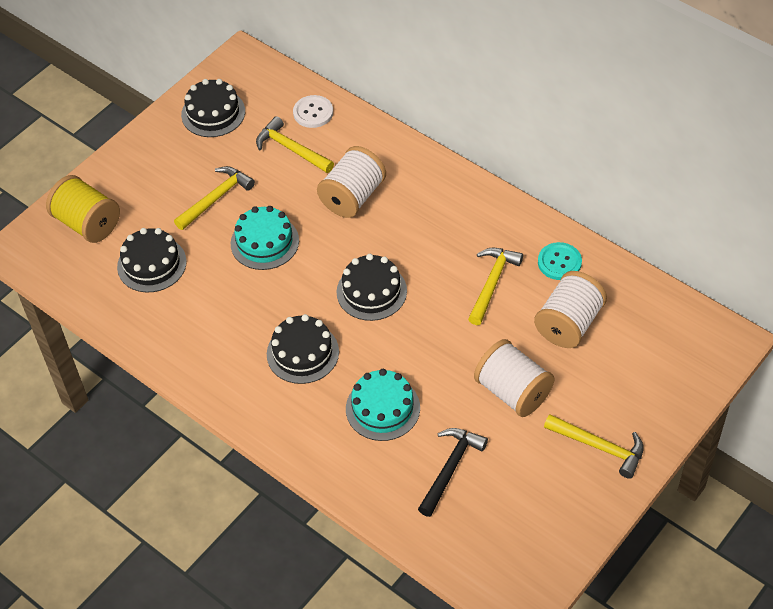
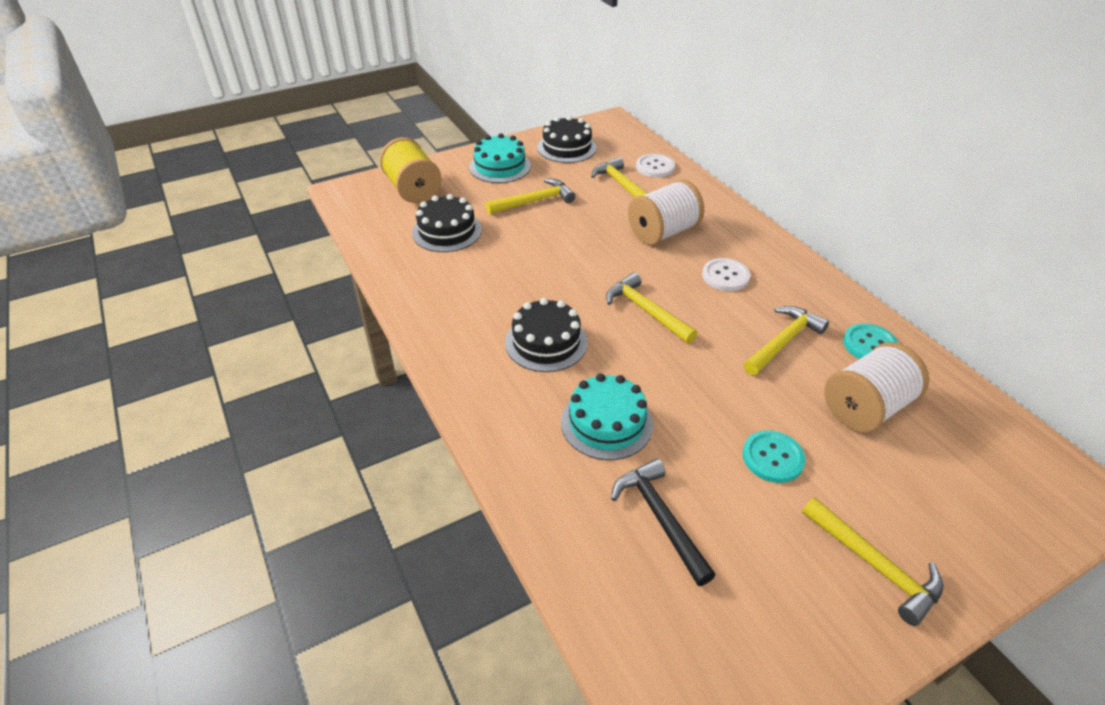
camera: 20 degrees right, 10 degrees down
turquoise cake [231,206,299,270] -> turquoise cake moved to [469,133,531,183]
black cake [336,254,407,321] -> yellow hammer [606,272,697,344]
black hammer [418,428,488,517] -> black hammer turned 75 degrees counterclockwise [611,459,715,586]
white spool [474,339,555,417] -> turquoise button [742,430,806,483]
none -> white button [702,258,750,291]

